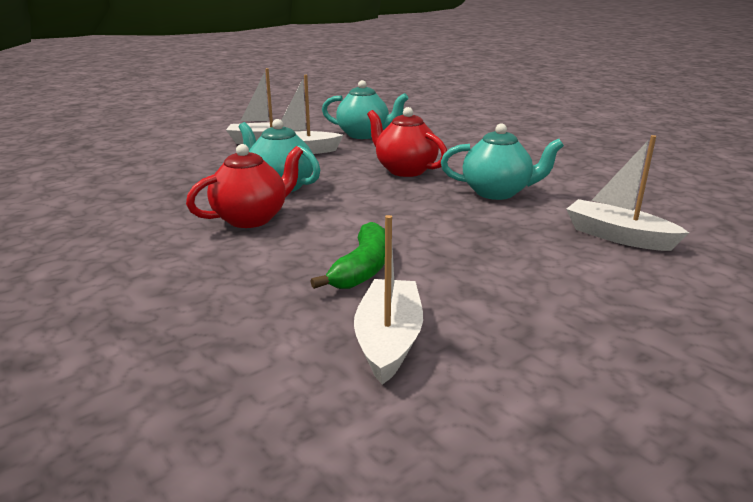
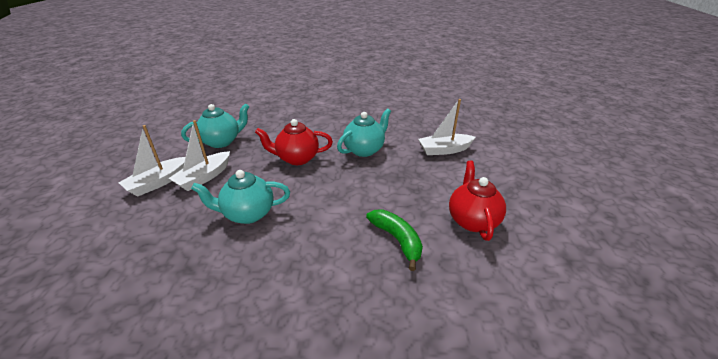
camera: 50 degrees left, 10 degrees up
red teapot [186,144,303,228] -> red teapot moved to [449,161,506,241]
white boat [354,215,423,385] -> none

